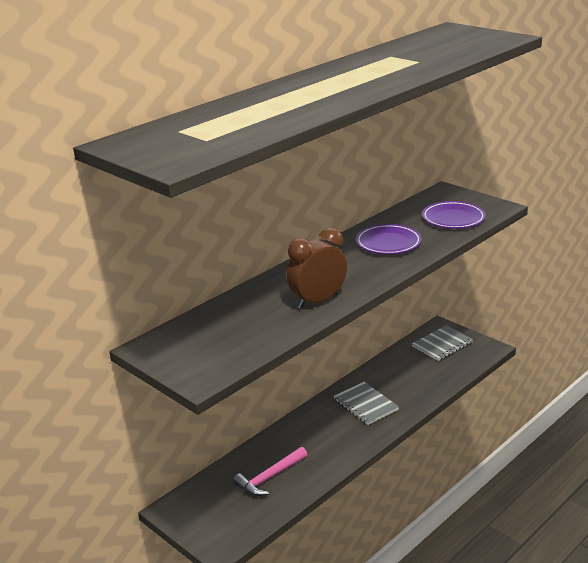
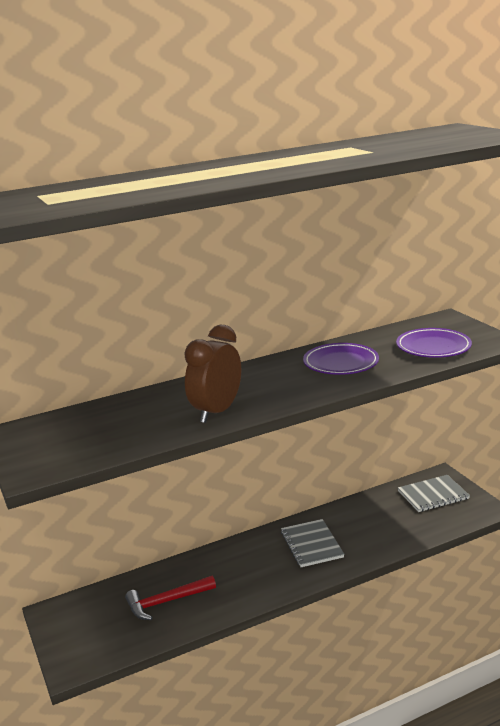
camera: 20 degrees right, 5 degrees down
pink hammer [233,447,308,496] -> red hammer [125,576,216,620]
brown clock [286,227,347,309] -> brown clock turned 45 degrees counterclockwise [184,325,241,423]

